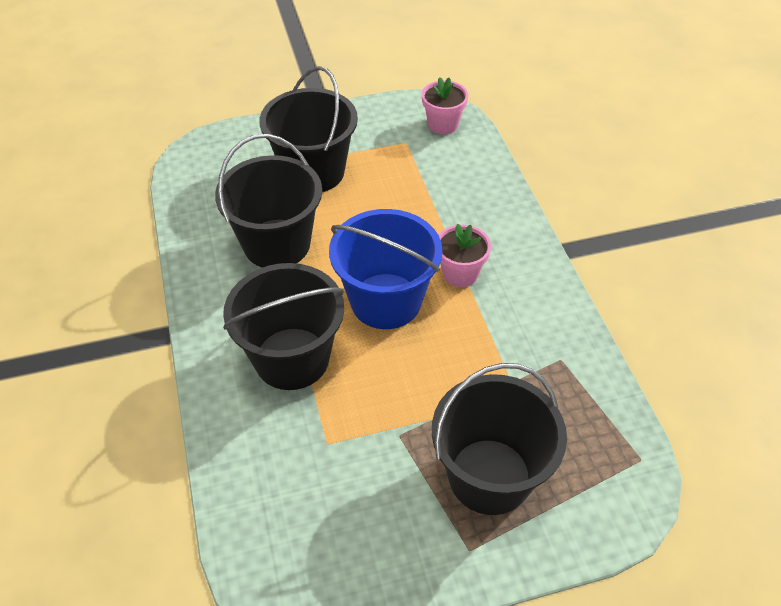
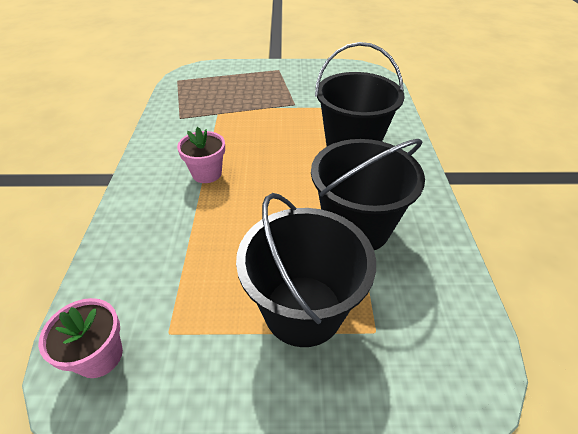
camera: 165 degrees left, 5 degrees down
blue bucket [329,209,442,329] -> none
black bucket [432,363,567,515] -> none

